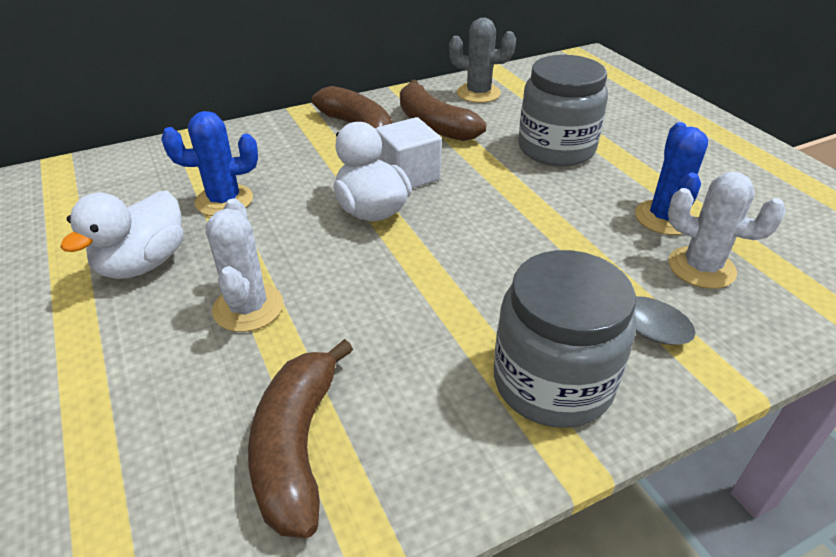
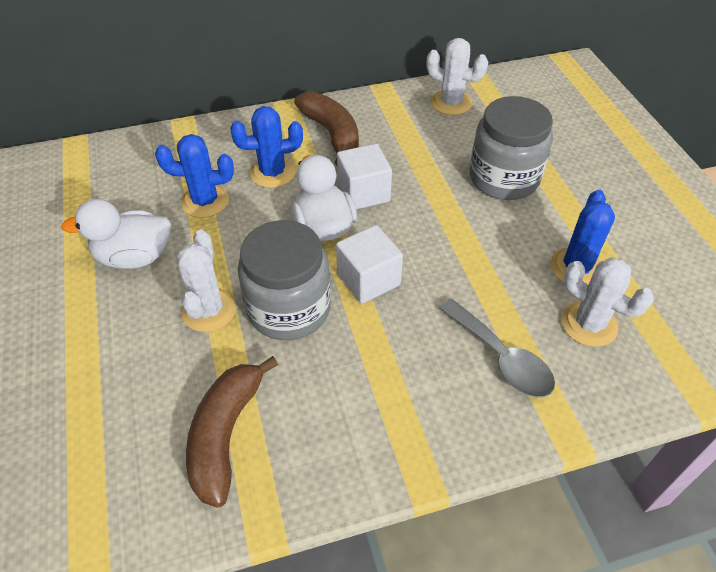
camera: 10 degrees right, 10 degrees up
white duck [60,191,183,279] -> white duck turned 45 degrees clockwise [61,199,171,269]
brown banana [400,80,486,141] -> none
grey cactus [449,18,516,103] -> white cactus [427,38,488,115]
grey jar [494,250,636,428] -> grey jar moved to [238,220,331,340]
none -> blue cactus [230,106,303,188]
none -> white cube [336,225,403,304]

